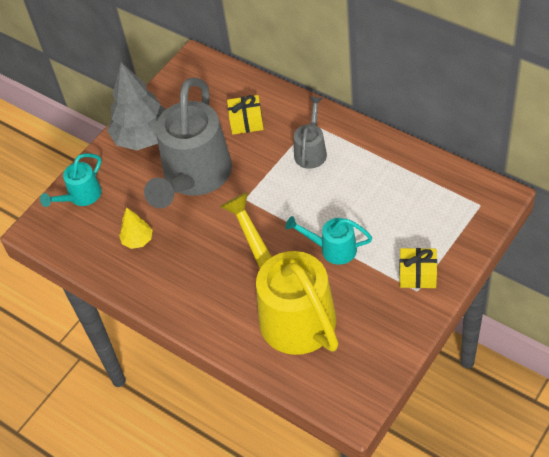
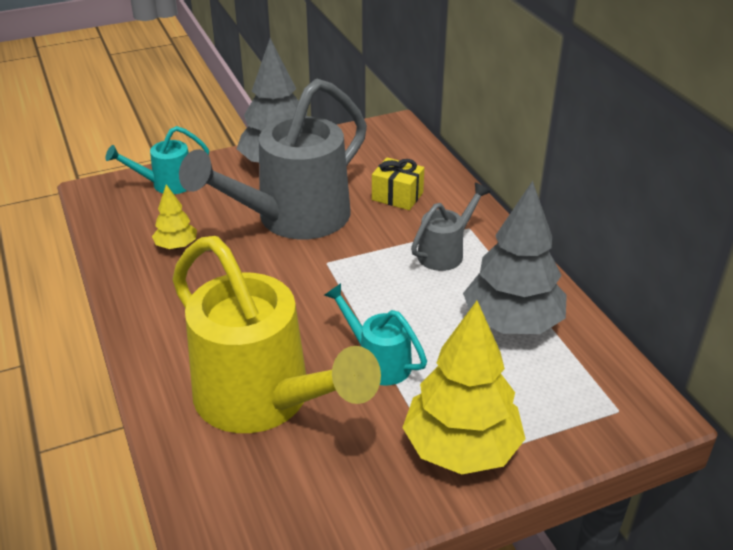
camera: 25 degrees right, 15 degrees down
yellow watering can [220,192,339,355] -> yellow watering can turned 135 degrees clockwise [172,236,381,433]
yellow gift [400,248,437,288] -> yellow tree [402,301,525,475]
none -> grey tree [463,181,567,334]

